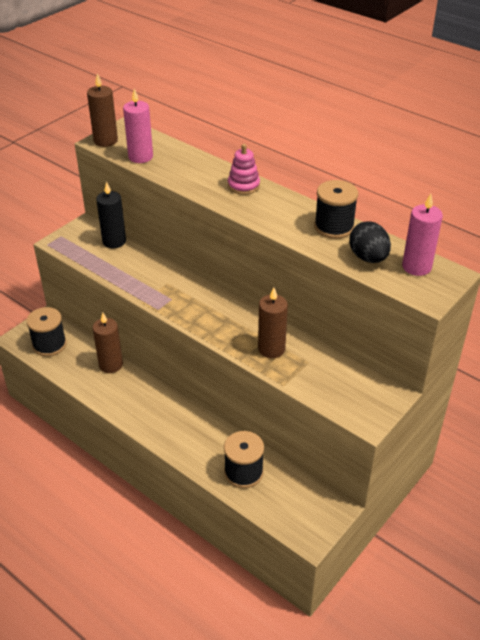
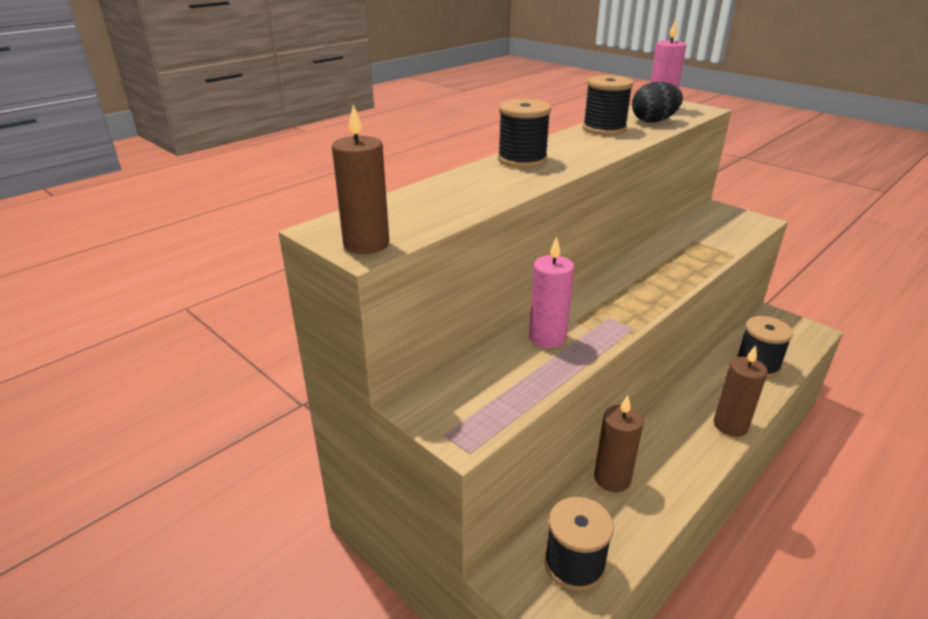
camera: 85 degrees left, 10 degrees down
black candle [96,181,126,248] -> none
pink candle [123,88,153,163] -> pink candle moved to [529,236,574,348]
pink stacking toy [228,144,260,195] -> black spool [498,99,551,168]
brown candle [258,287,288,358] -> brown candle moved to [714,345,768,437]

